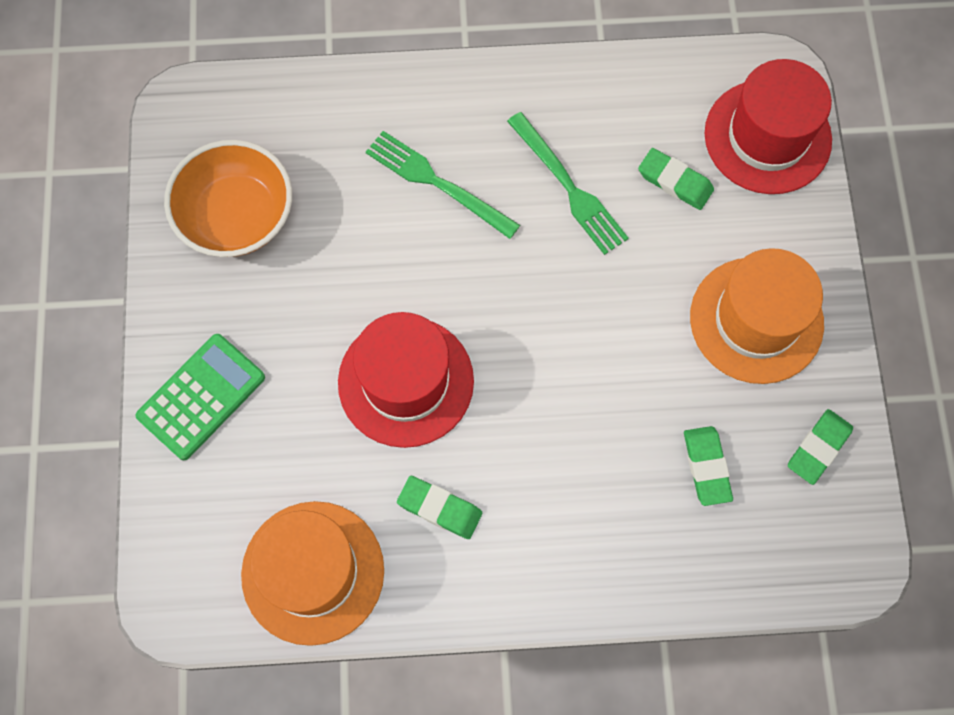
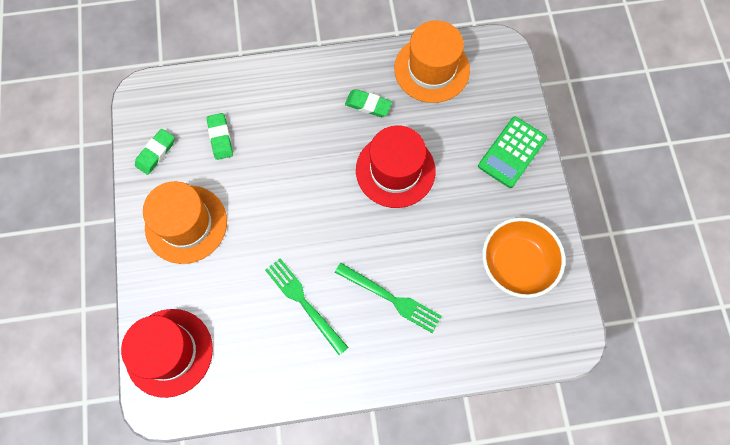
camera: 175 degrees right, 0 degrees up
green eraser [638,148,714,210] -> none

